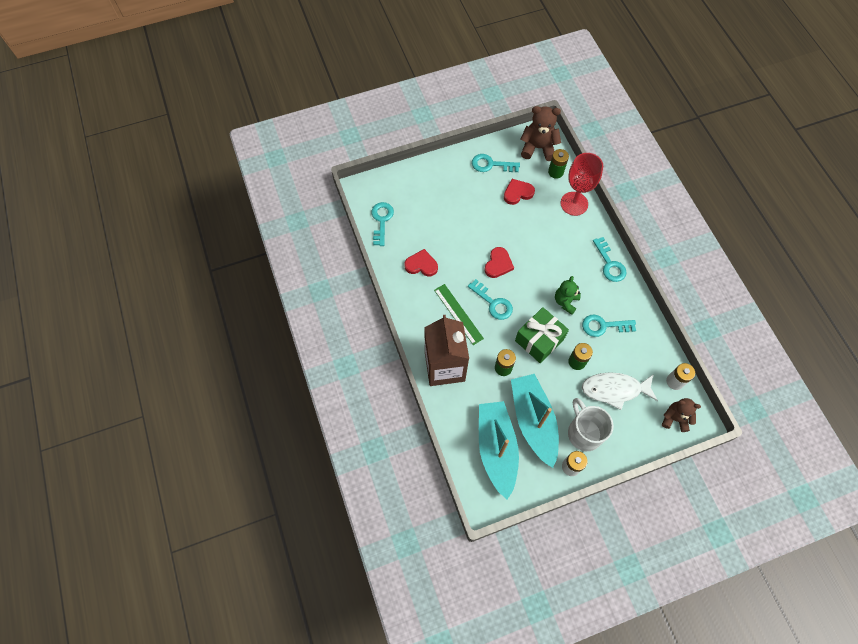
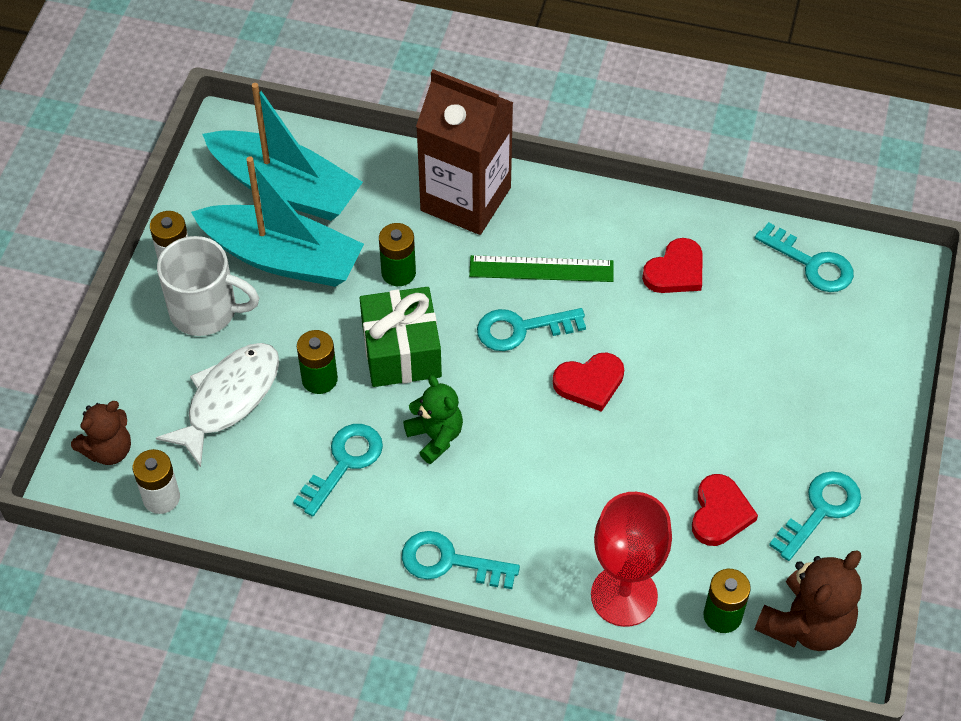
camera: 125 degrees right, 10 degrees down
red heart [484,247,514,278] -> red heart turned 75 degrees counterclockwise [553,352,624,412]

